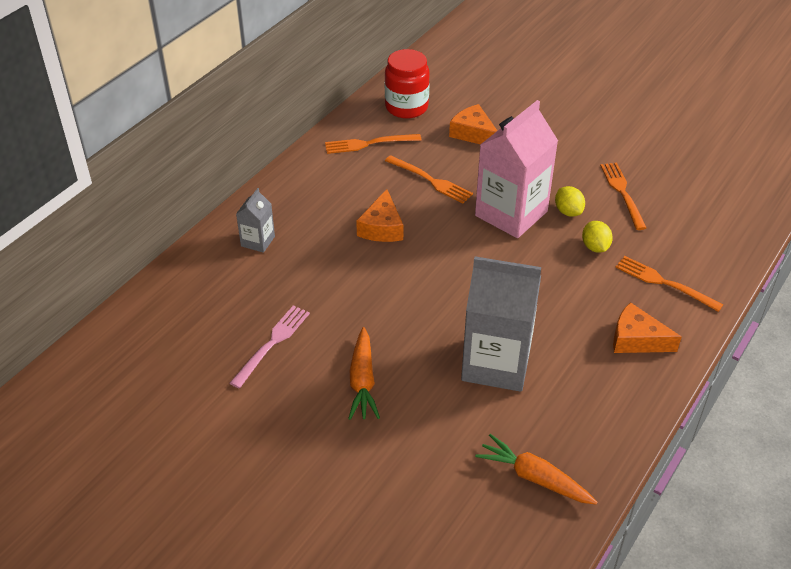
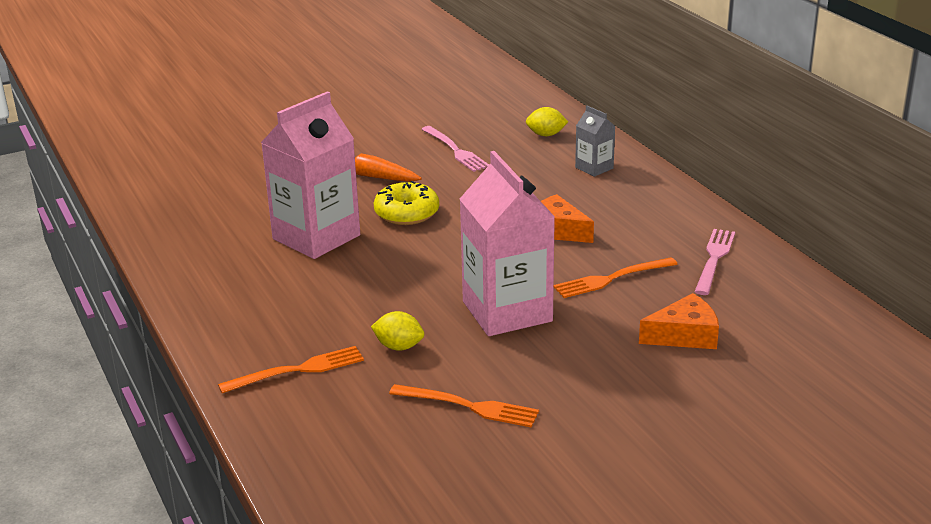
camera: 120 degrees right, 15 degrees down
orange fork [325,134,421,154] -> pink fork [695,229,735,295]
red jar [385,49,430,119] -> none
grey carton [461,256,541,392] -> pink carton [261,91,360,259]
orange carrot [475,434,598,505] -> none
yellow lemon [555,186,585,217] -> yellow lemon moved to [526,107,568,136]
orange cheese [613,302,682,353] -> none
none -> yellow donut [373,181,439,225]

